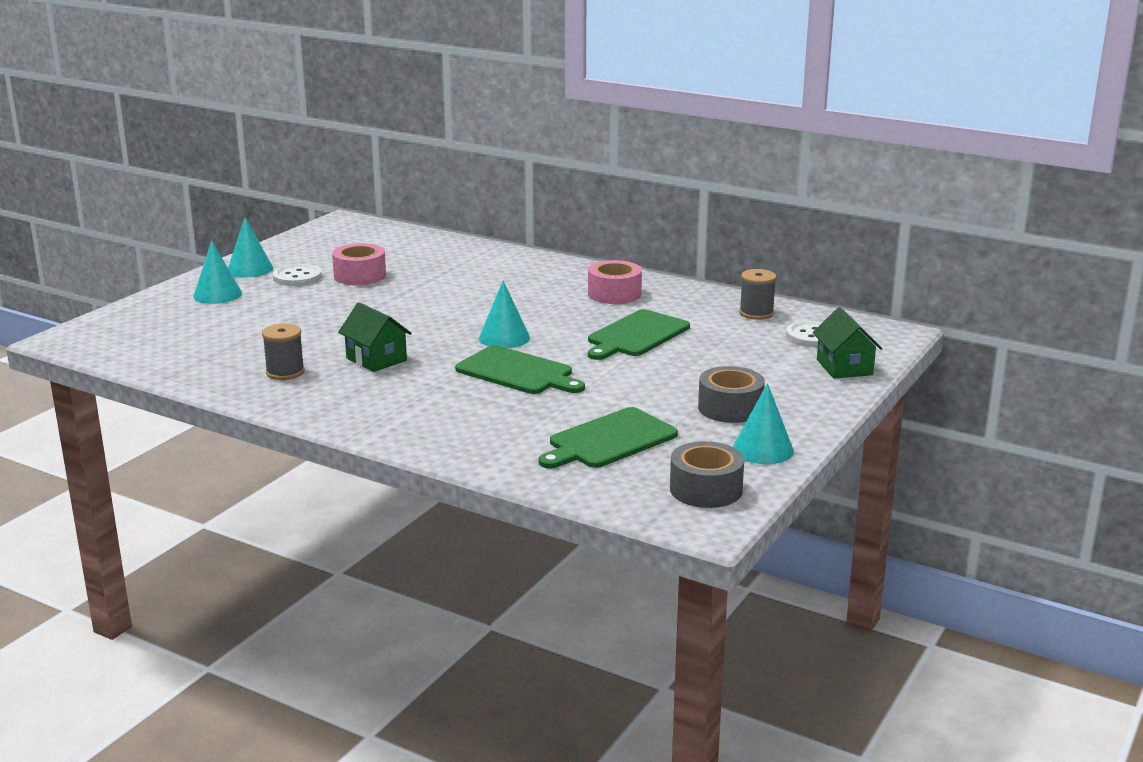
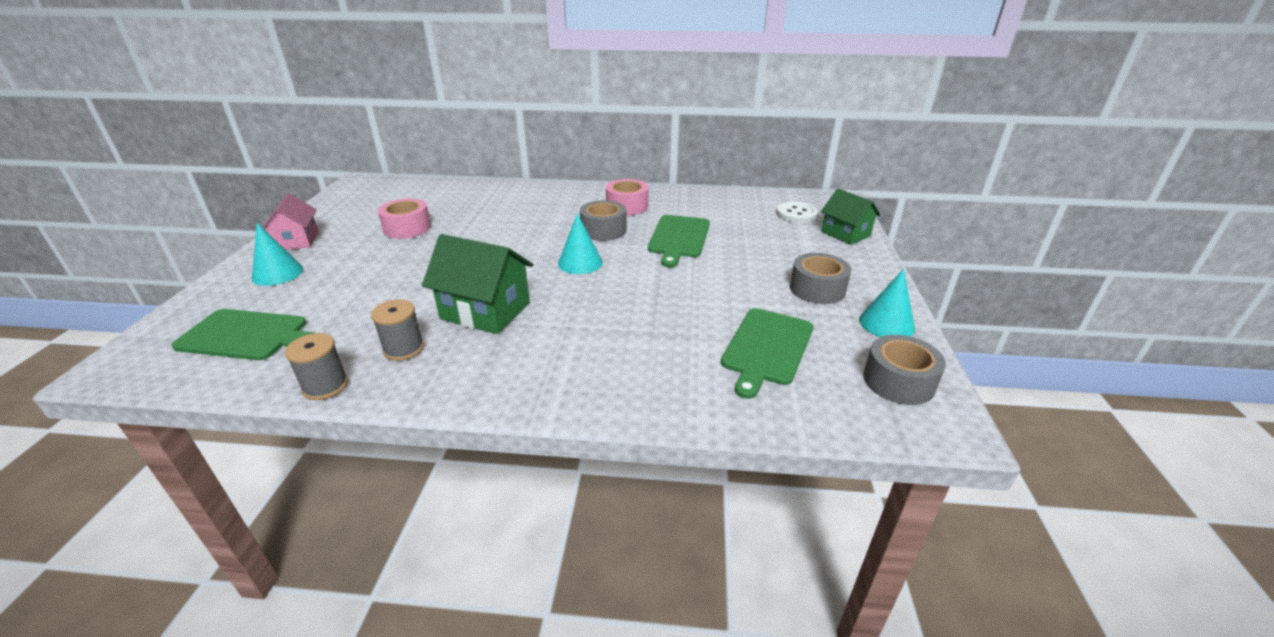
camera: 25 degrees left, 10 degrees up
turquoise cone [228,218,273,278] -> pink house [262,193,319,250]
white button [273,264,322,286] -> none
green house [338,302,412,372] -> green house [422,234,533,334], size x1.50
green cutting board [455,345,585,394] -> green cutting board moved to [171,309,314,360]
grey spool [739,269,776,320] -> grey spool moved to [285,333,348,400]
none -> grey tape [580,200,627,241]

